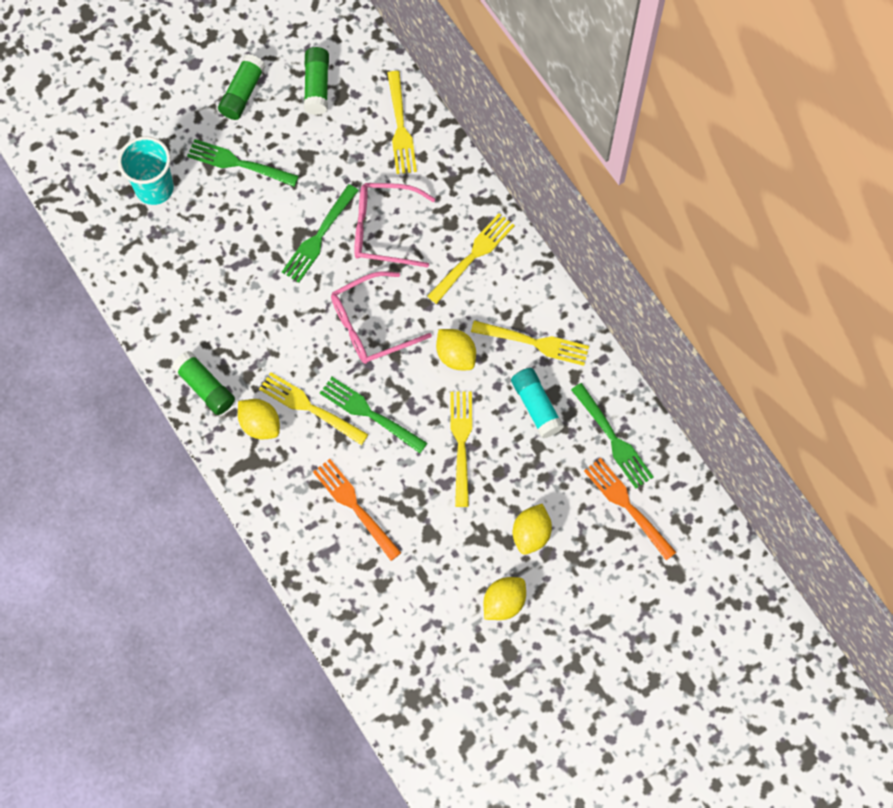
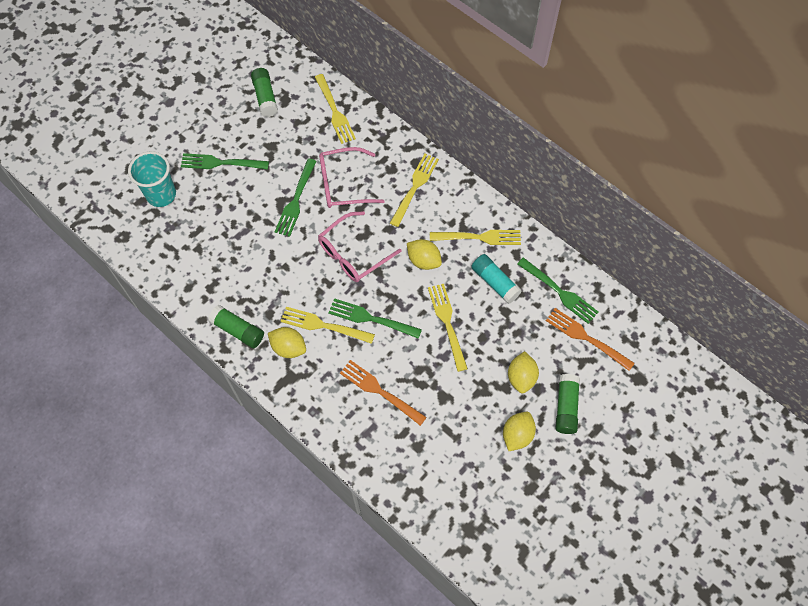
camera: 15 degrees left, 5 degrees down
green glue stick [218,54,266,120] -> green glue stick moved to [555,374,580,434]

